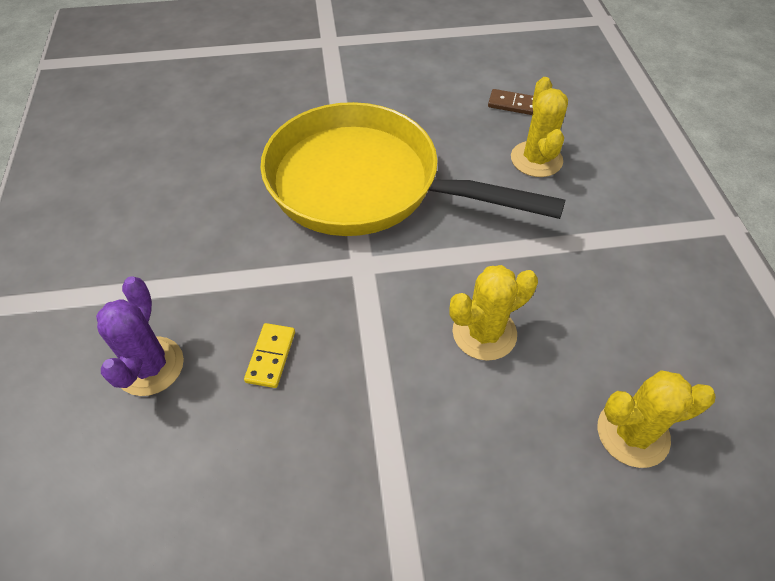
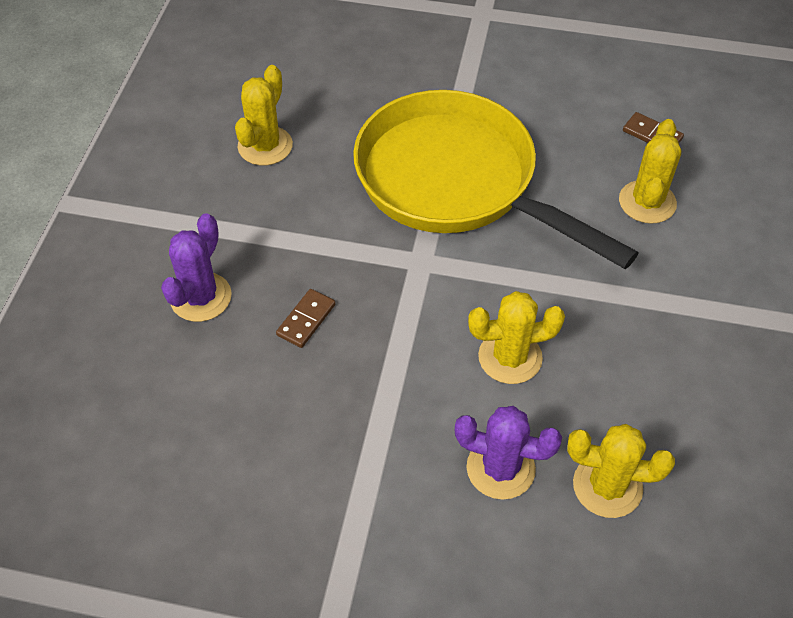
camera: 20 degrees right, 0 degrees up
yellow domino [244,323,295,388] -> brown domino [276,289,335,348]
none -> yellow cactus [235,65,293,165]
none -> purple cactus [455,406,562,500]

